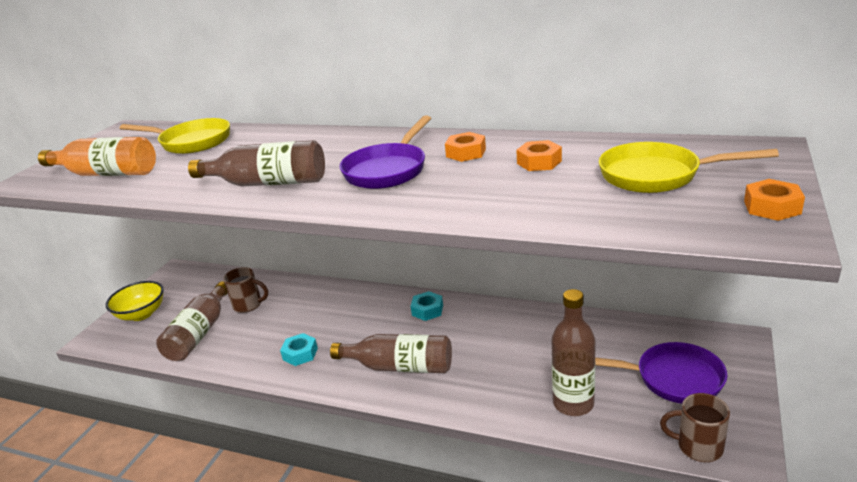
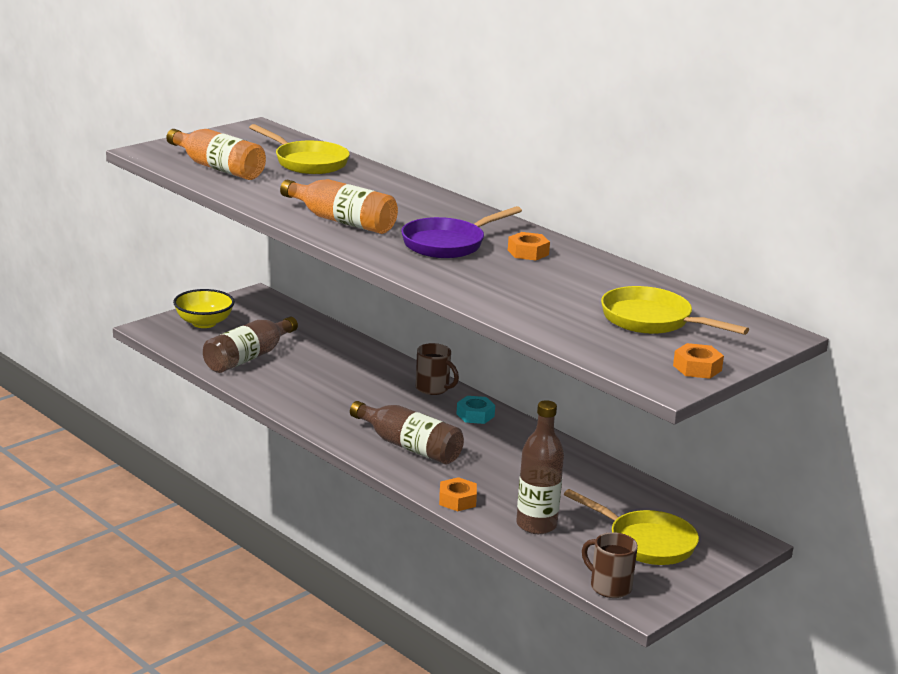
camera: 20 degrees right, 5 degrees down
brown bottle [188,140,325,186] -> orange bottle [280,179,398,234]
brown mug [223,267,268,313] -> brown mug moved to [415,343,459,395]
turquoise nut [280,333,318,366] -> none
orange nut [516,140,562,171] -> orange nut moved to [439,477,477,511]
purple pan [595,342,727,404] -> yellow pan [564,489,699,565]

